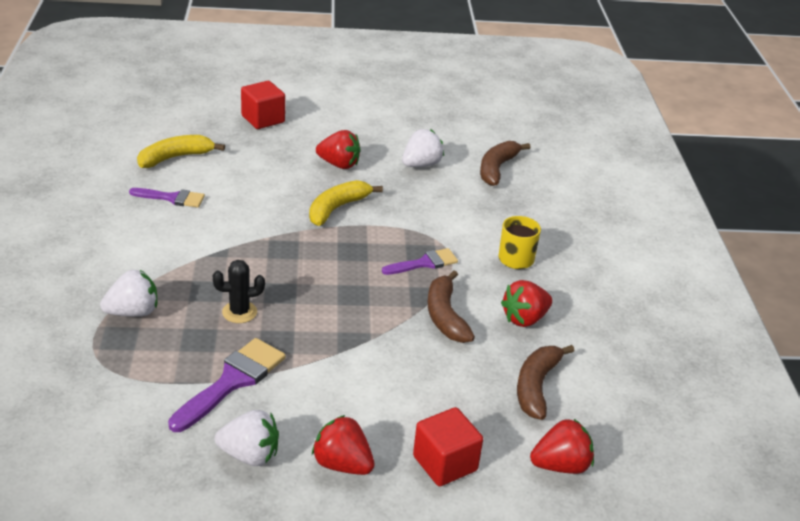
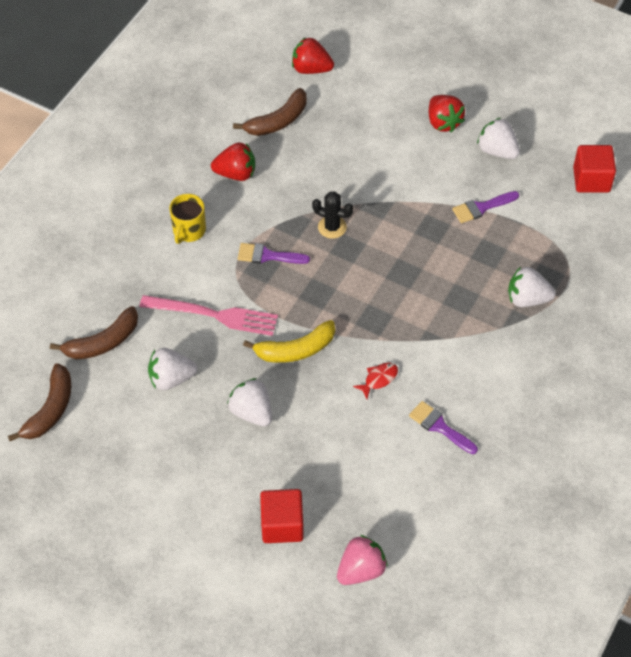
camera: 145 degrees left, 20 degrees up
yellow banana [137,135,225,168] -> none
purple brush [168,338,286,432] -> purple brush [452,191,519,223], size x0.63
black cactus [213,260,265,323] -> black cactus moved to [312,191,353,239]
red strawberry [316,130,360,169] -> white strawberry [227,378,272,427]
red cube [413,407,483,486] -> red cube moved to [573,145,616,192]
brown banana [428,270,475,343] -> brown banana moved to [8,363,71,441]
none -> pink fork [140,295,278,336]
none -> pink strawberry [337,535,388,585]
none -> red fish [353,363,398,399]

